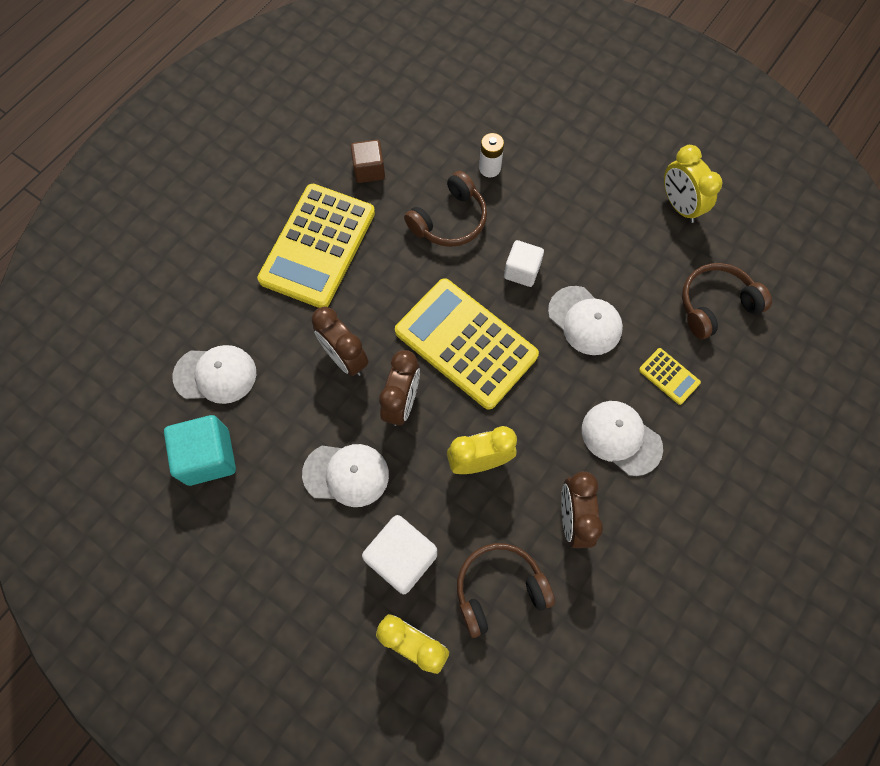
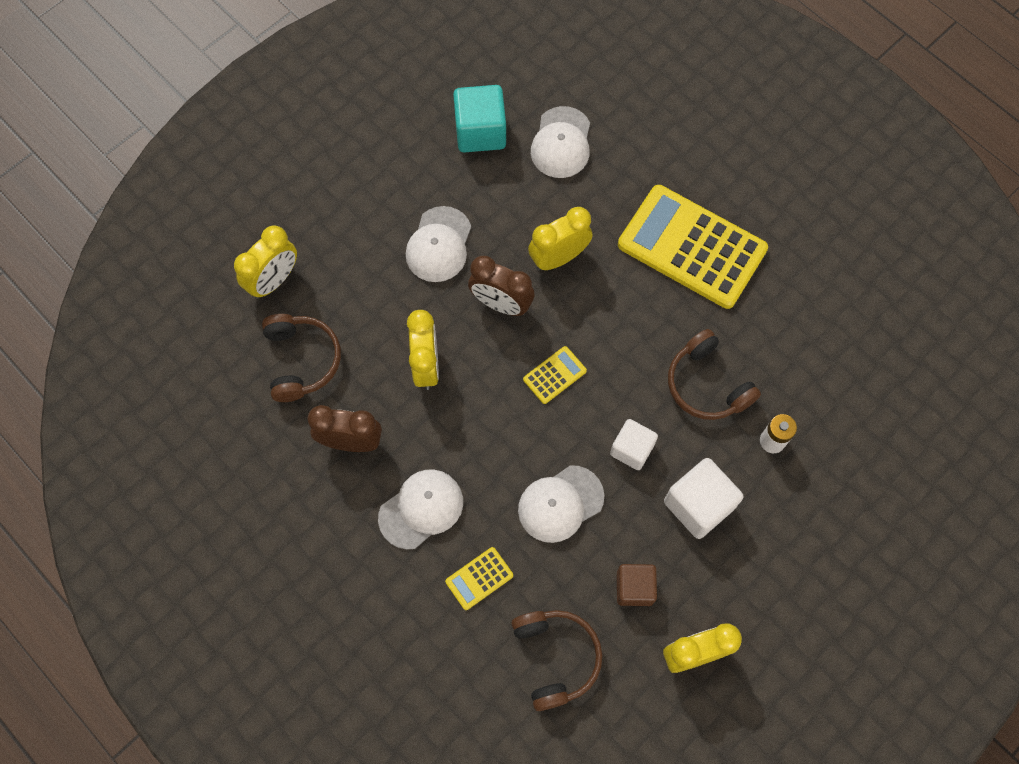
camera: 100 degrees right, 0 degrees up
brown clock [312,307,369,376] -> yellow clock [528,207,593,271]
brown cube [351,140,385,183] -> brown cube moved to [617,564,657,606]
white cube [362,515,437,594] -> white cube moved to [664,458,744,539]
yellow calculator [395,278,539,410] -> yellow calculator [523,346,587,404], size x0.41

